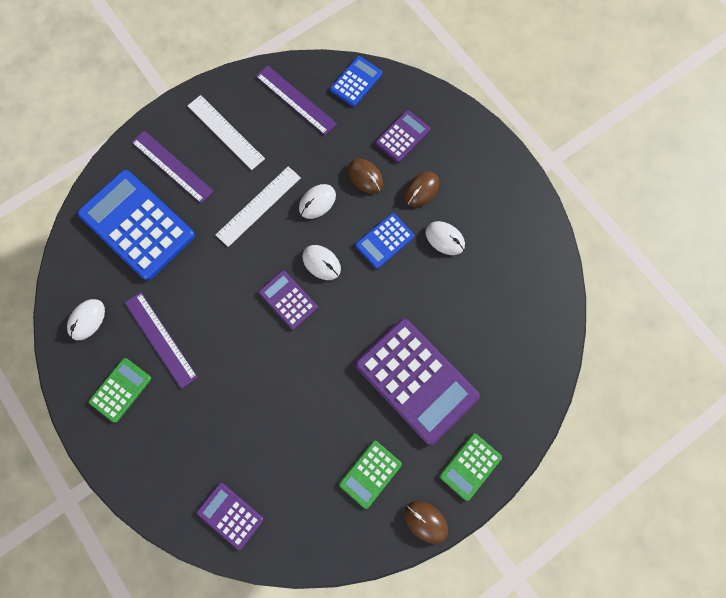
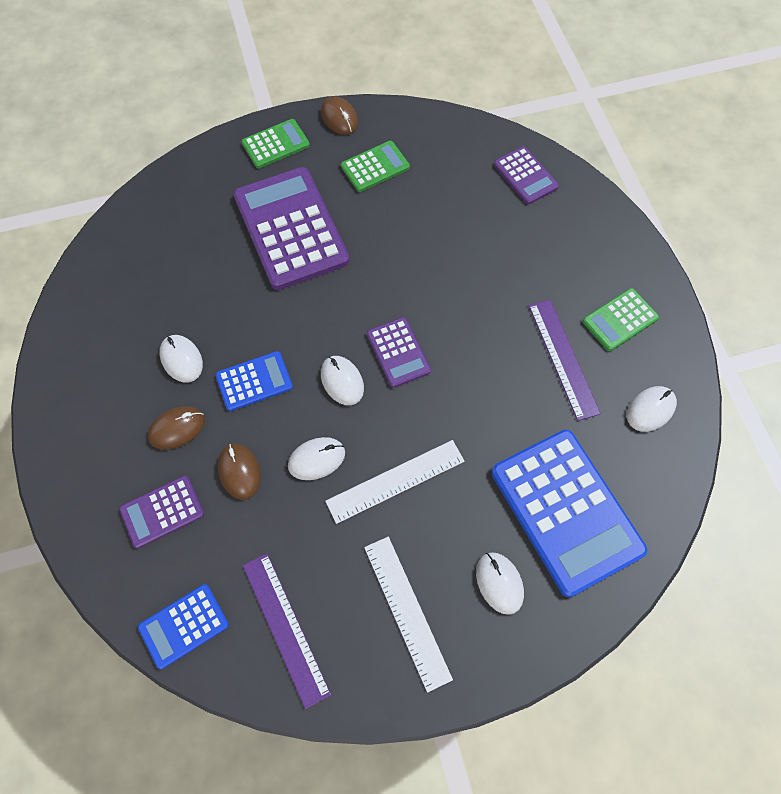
camera: 160 degrees left, 10 degrees down
purple ruler [131,131,214,203] -> white mouse [476,552,524,615]

